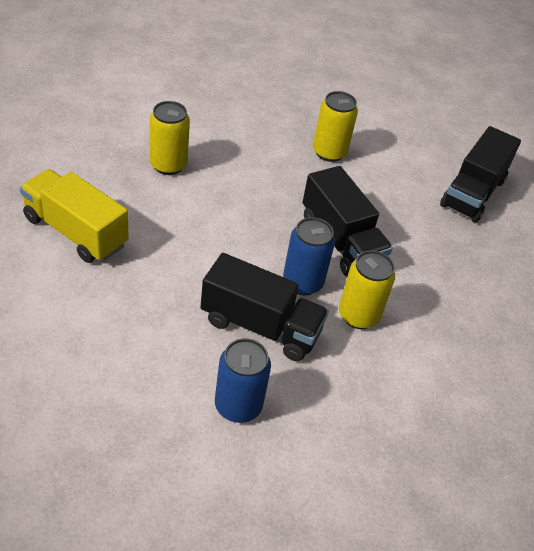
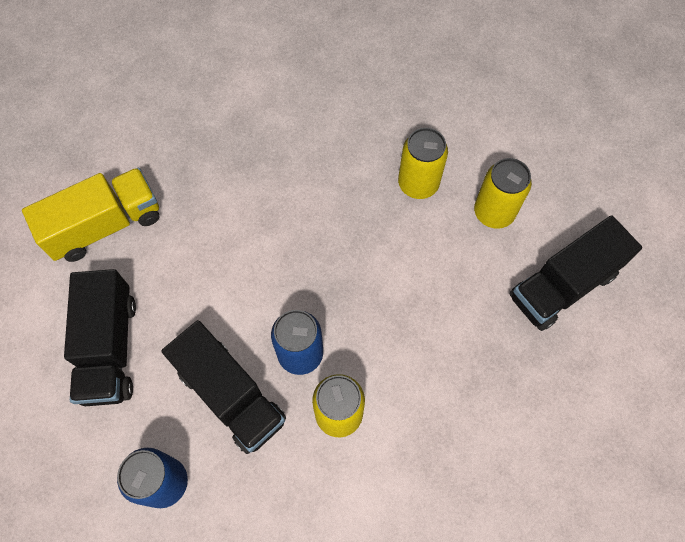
camera: 30 degrees right, 20 degrees up
yellow truck [20,169,129,263] -> yellow truck turned 90 degrees clockwise [22,168,159,262]
yellow can [150,101,190,175] -> yellow can moved to [474,158,532,229]
black truck [303,166,393,276] -> black truck moved to [64,269,136,406]

